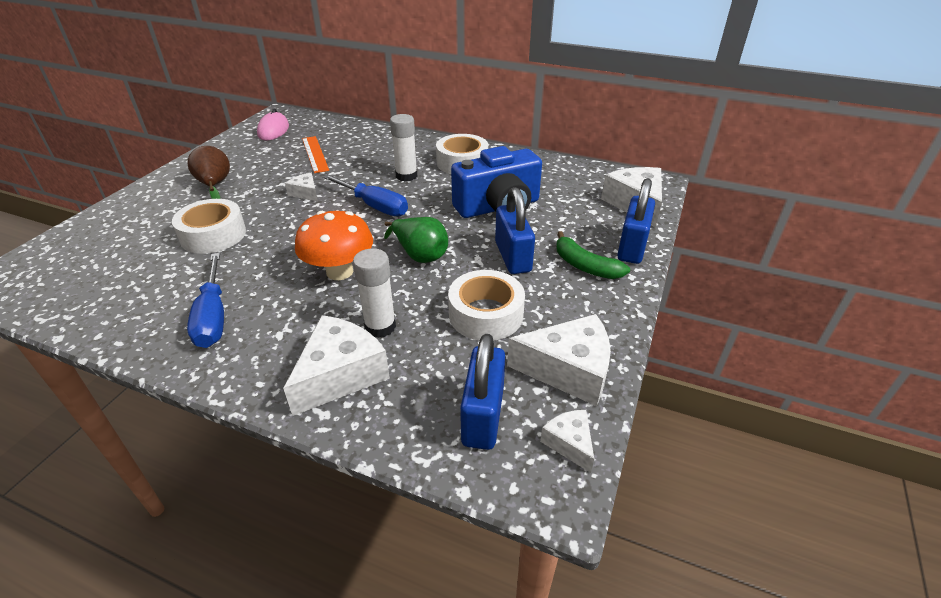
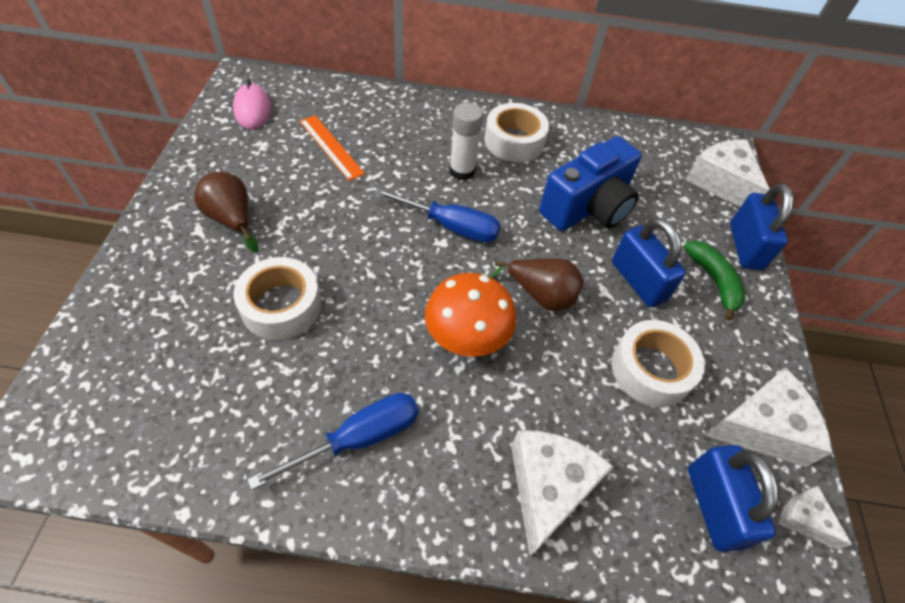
camera: 20 degrees left, 15 degrees up
blue screwdriver [187,253,224,348] -> blue screwdriver turned 90 degrees counterclockwise [247,393,419,490]
white cheese [285,173,318,201] -> none
white glue stick [353,249,396,338] -> none
green pear [384,217,448,263] -> brown pear [491,258,584,311]
green banana [556,231,630,279] -> green banana turned 135 degrees counterclockwise [684,241,745,321]

